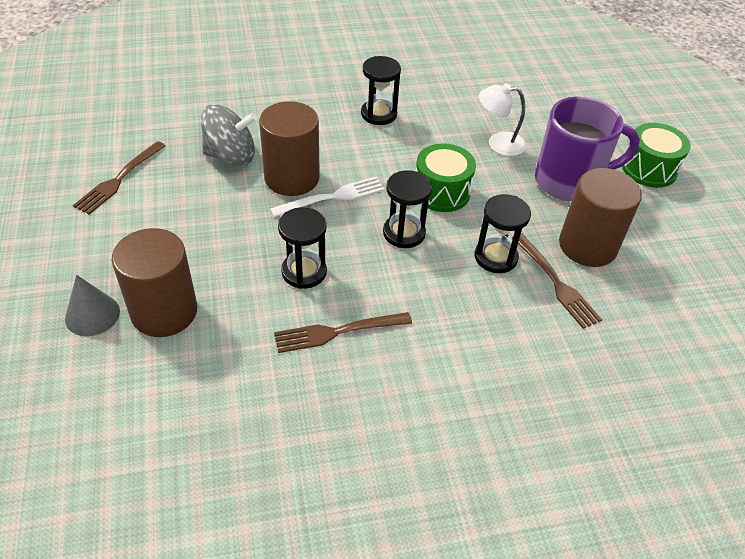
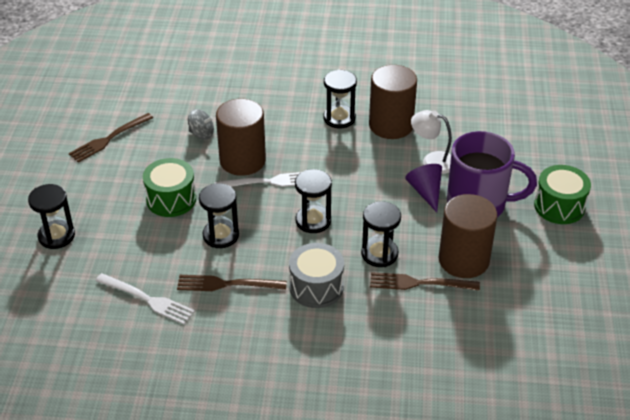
camera: 20 degrees right, 5 degrees down
grey cone [65,275,120,336] -> black hourglass [28,184,75,249]
brown cylinder [112,228,197,337] -> brown cylinder moved to [369,65,417,139]
grey spinning top [201,104,256,166] -> grey spinning top [188,109,214,140], size x0.59
green drum [416,143,476,212] -> green drum moved to [143,158,196,217]
brown fork [512,233,602,329] -> brown fork turned 105 degrees clockwise [370,272,480,291]
none -> white fork [96,273,195,324]
none -> grey drum [289,243,344,308]
none -> purple cone [405,164,442,212]

